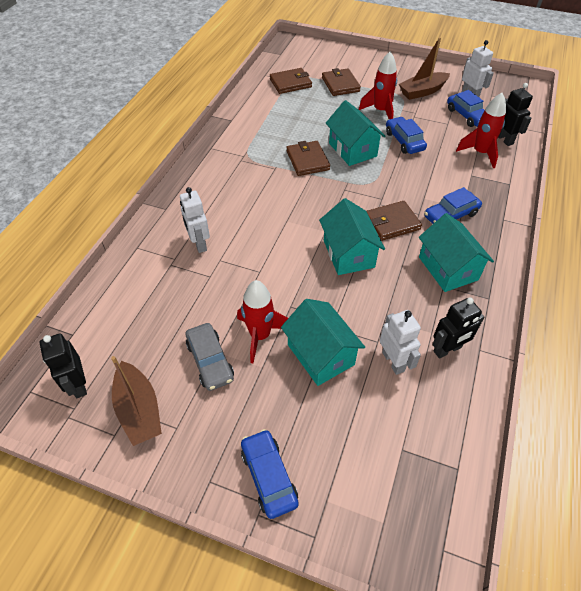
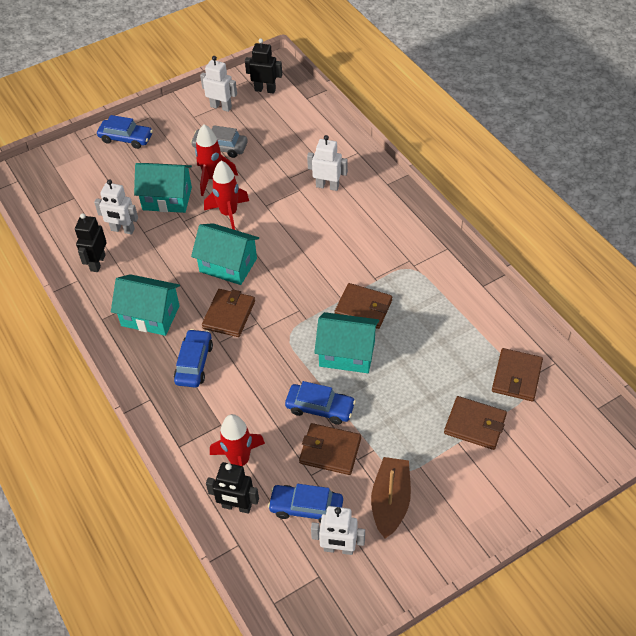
camera: 130 degrees right, 0 degrees up
brown boat [111,356,162,446] -> white robot [200,56,237,112]
red rocket [359,52,397,119] -> red rocket moved to [204,161,249,230]
none -> brown wallet [299,423,361,475]

